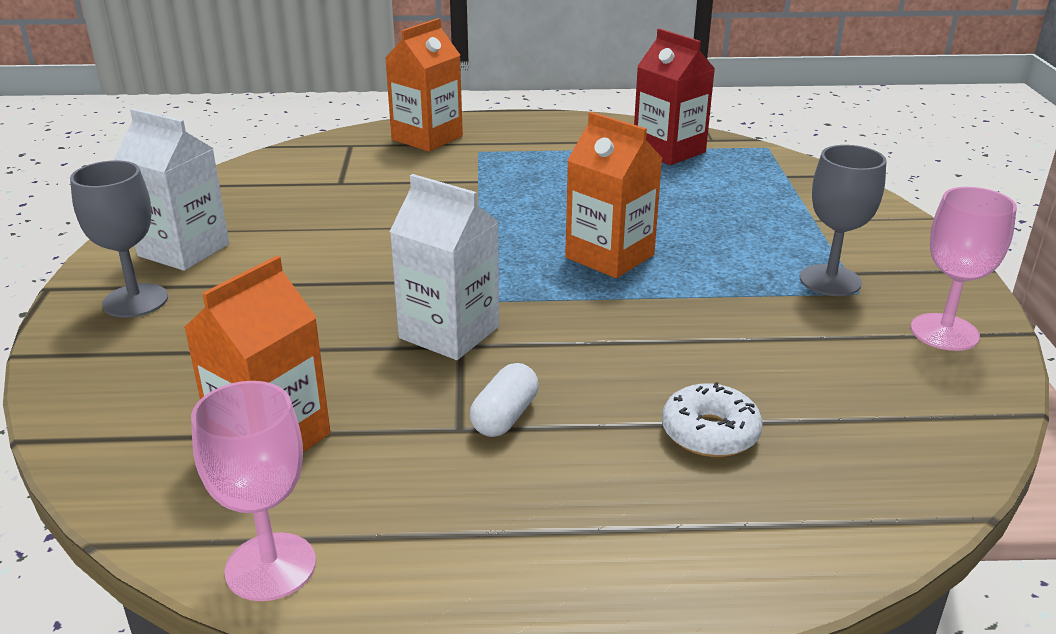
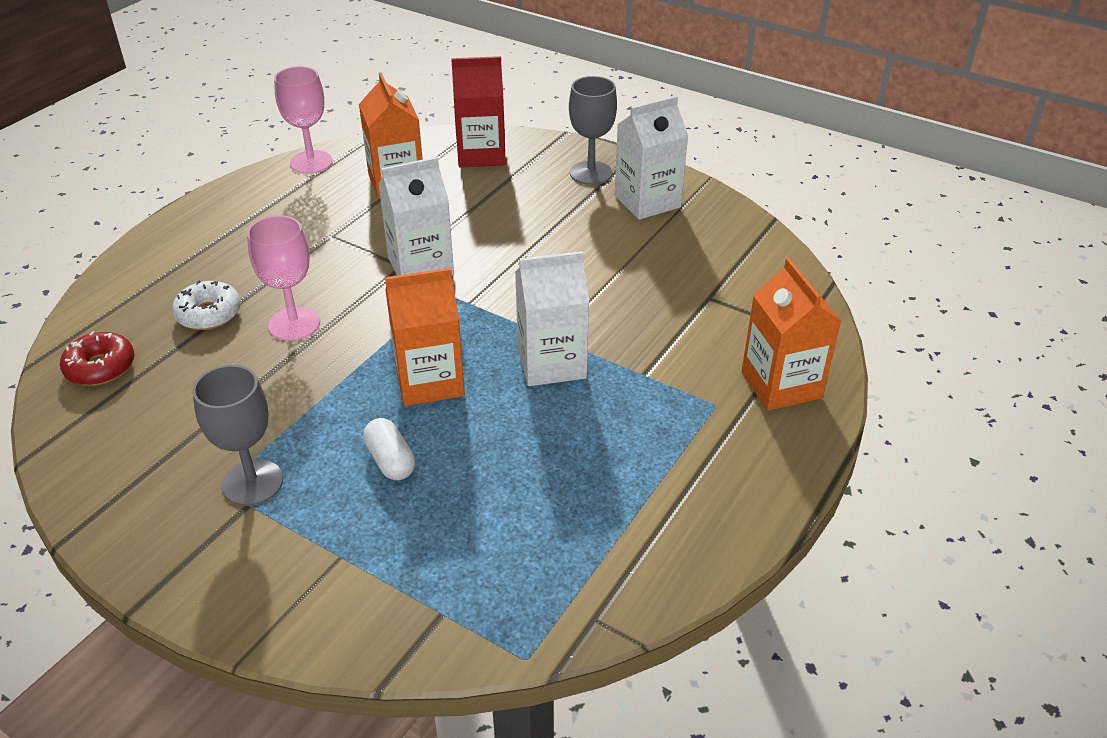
camera: 125 degrees right, 10 degrees up
white capsule [470,363,539,437] -> white capsule moved to [363,418,415,480]
red carton [634,28,715,165] -> red carton moved to [451,56,506,168]
pink goblet [911,187,1017,351] -> pink goblet moved to [247,215,320,341]
none -> red donut [60,331,135,386]
none -> white carton [515,251,589,386]

